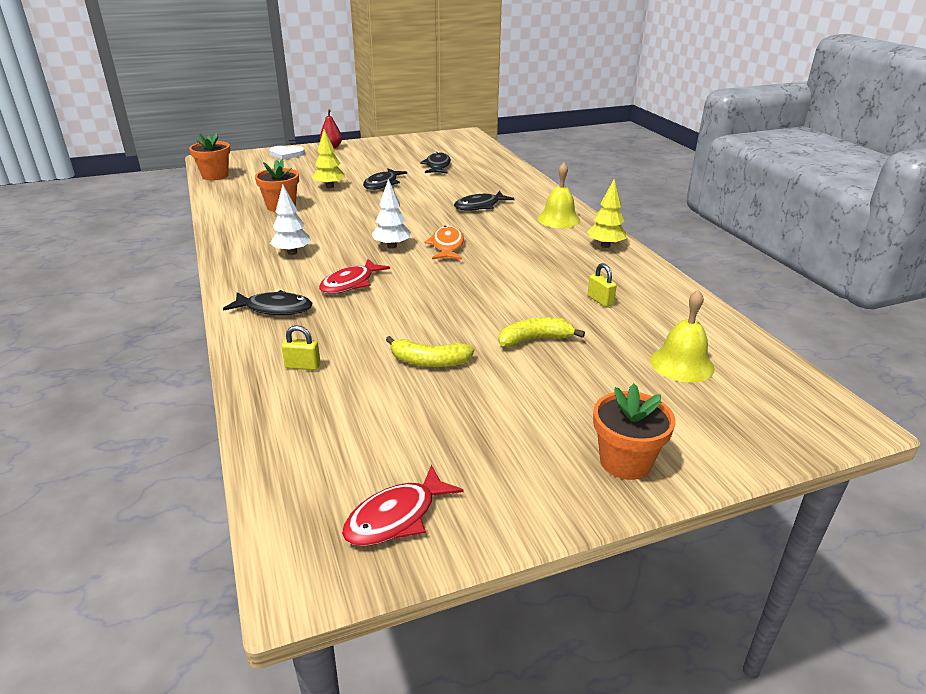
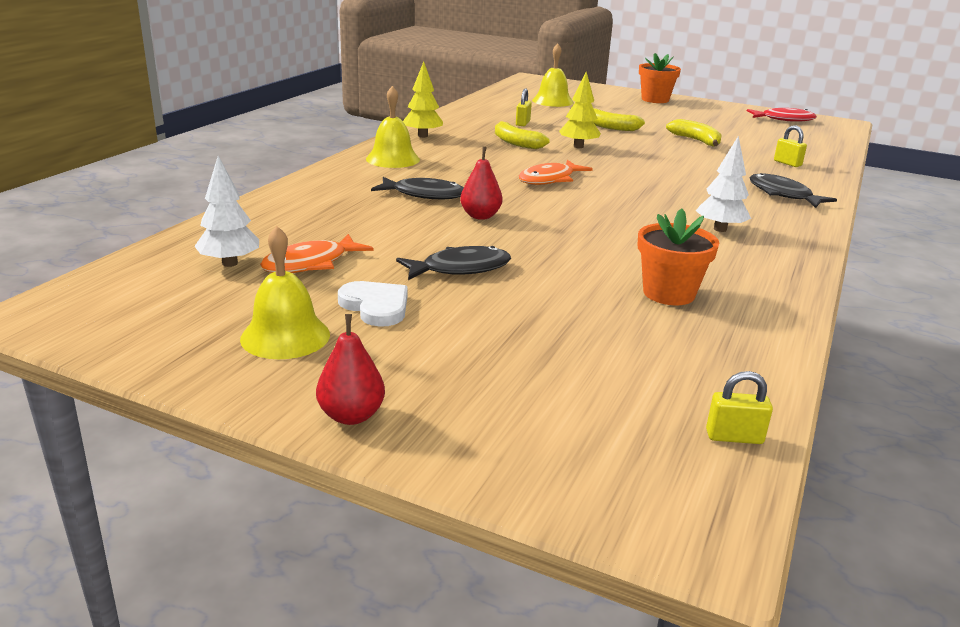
camera: 135 degrees left, 5 degrees down
orange flower pot [189,133,230,180] -> yellow padlock [706,371,773,444]
white heart [269,146,305,160] -> white heart moved to [338,281,408,327]
yellow tree [312,129,345,188] -> yellow tree moved to [559,72,601,148]
red fish [319,259,390,294] -> none
white tree [371,179,411,249] -> white tree moved to [194,156,259,267]
black fish [420,152,451,174] -> orange fish [260,234,374,273]
none -> yellow bell [240,226,330,359]
none -> red pear [460,147,502,220]
none -> yellow banana [495,121,550,149]

